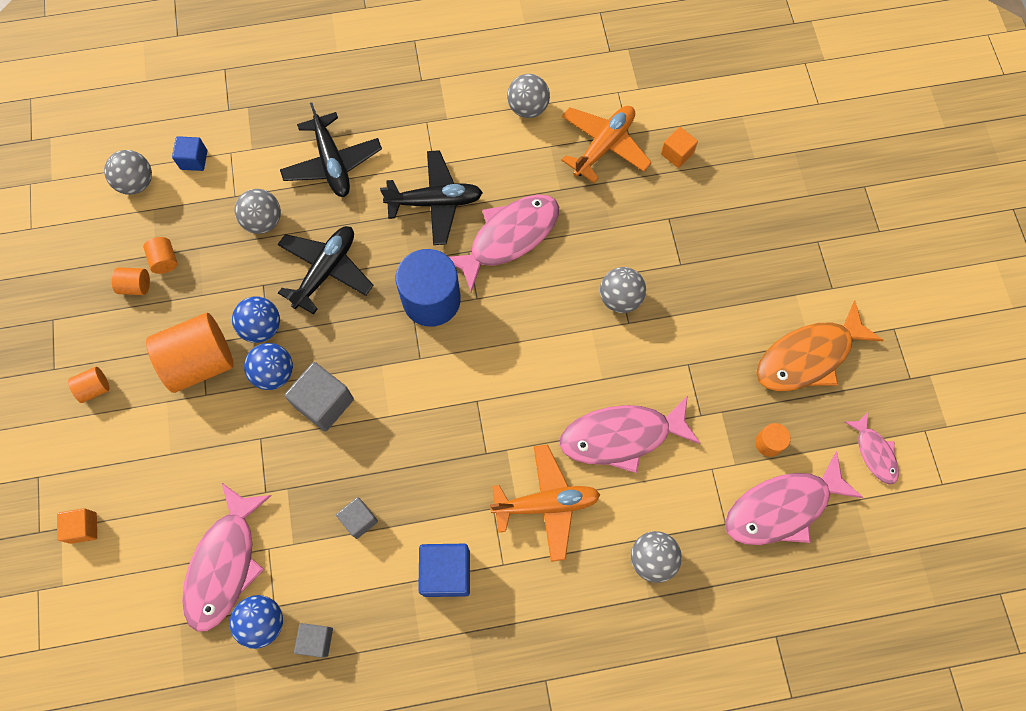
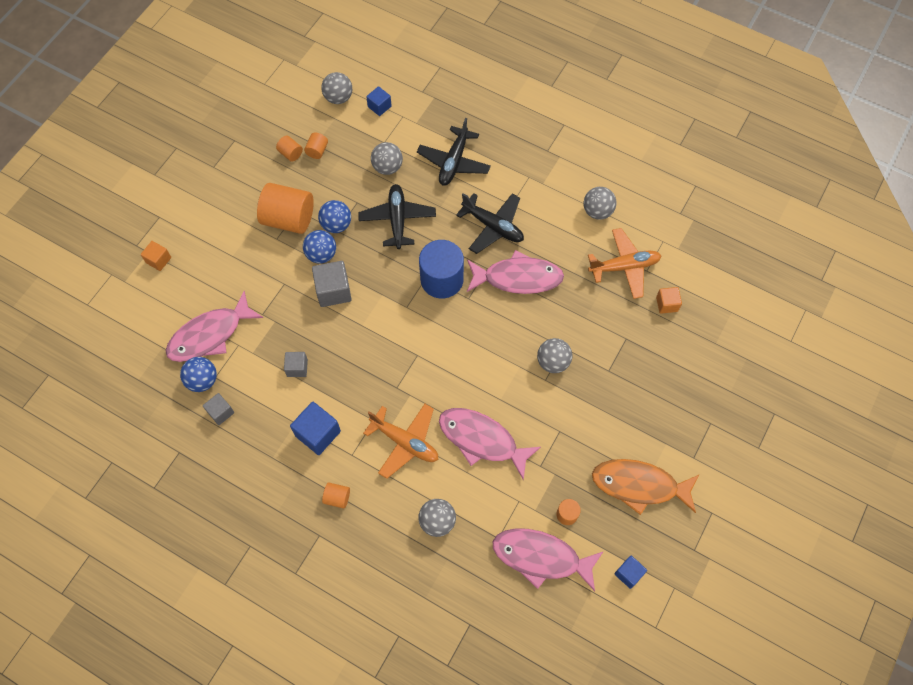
camera: 40 degrees right, 5 degrees down
orange cylinder [68,367,110,403] -> orange cylinder moved to [322,482,350,508]
black plane [277,226,373,315] -> black plane turned 75 degrees counterclockwise [358,184,436,249]
pink fish [845,412,899,484] -> blue cube [614,555,647,589]

